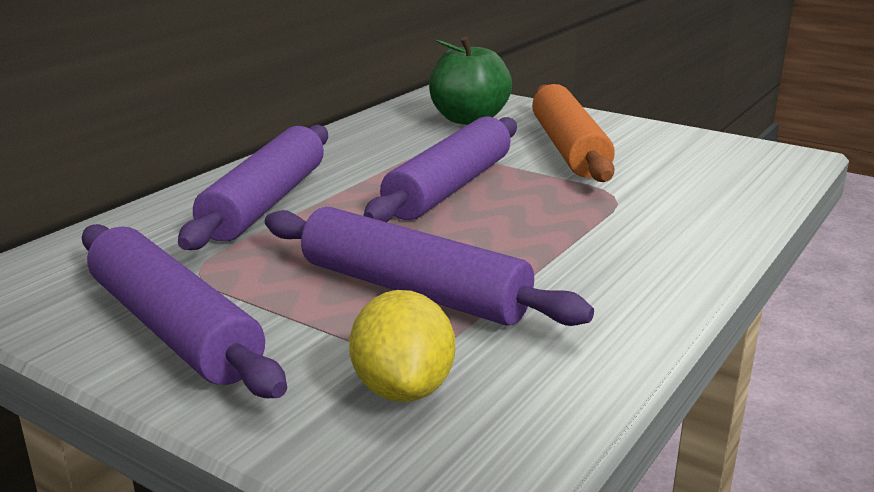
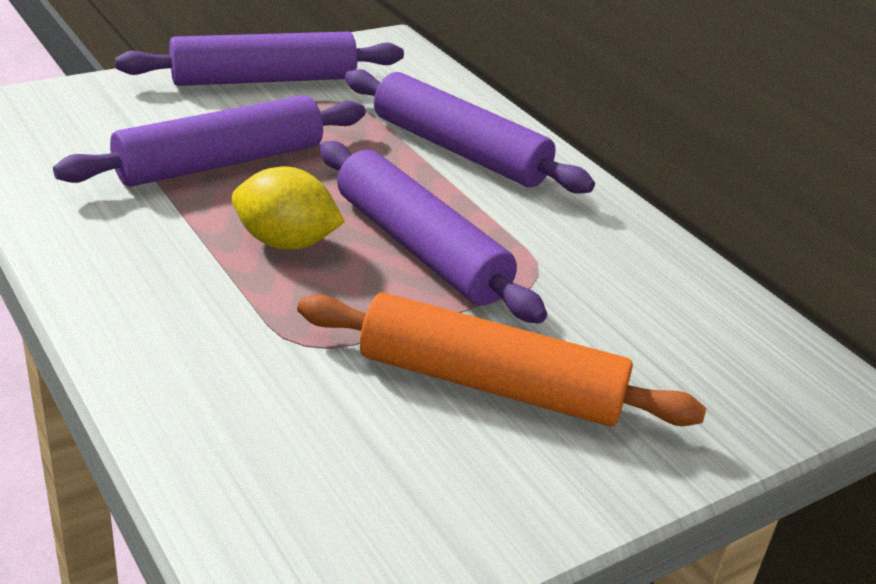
camera: 110 degrees right, 10 degrees up
yellow lemon [349,290,455,402] -> yellow lemon moved to [232,167,345,250]
green apple [429,36,512,125] -> none

